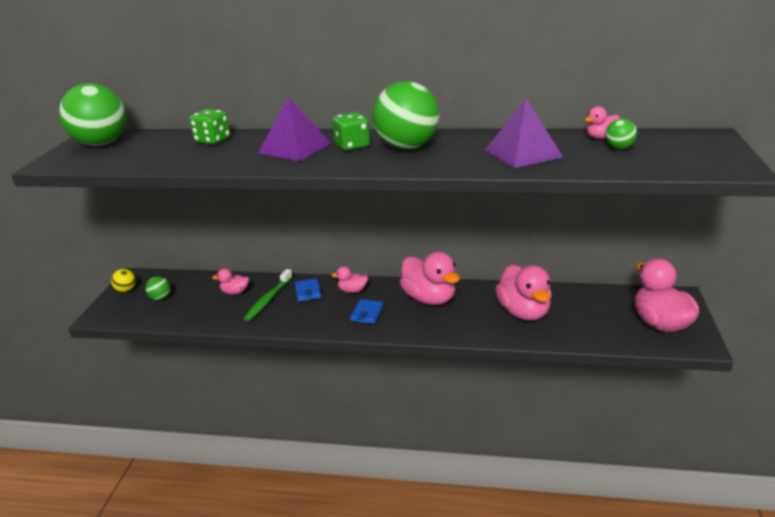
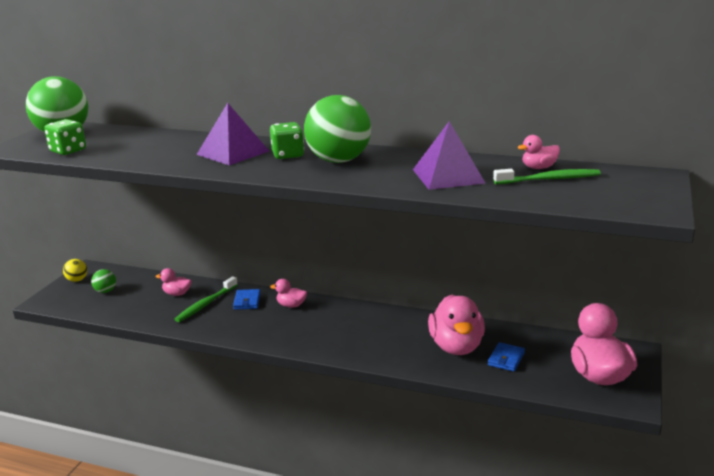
camera: 10 degrees right, 5 degrees down
green dice [190,109,230,145] -> green dice moved to [44,119,86,155]
blue wallet [350,299,383,324] -> blue wallet moved to [488,342,525,371]
pink duck [400,252,460,305] -> none
green ball [605,119,637,149] -> green toothbrush [493,169,601,184]

